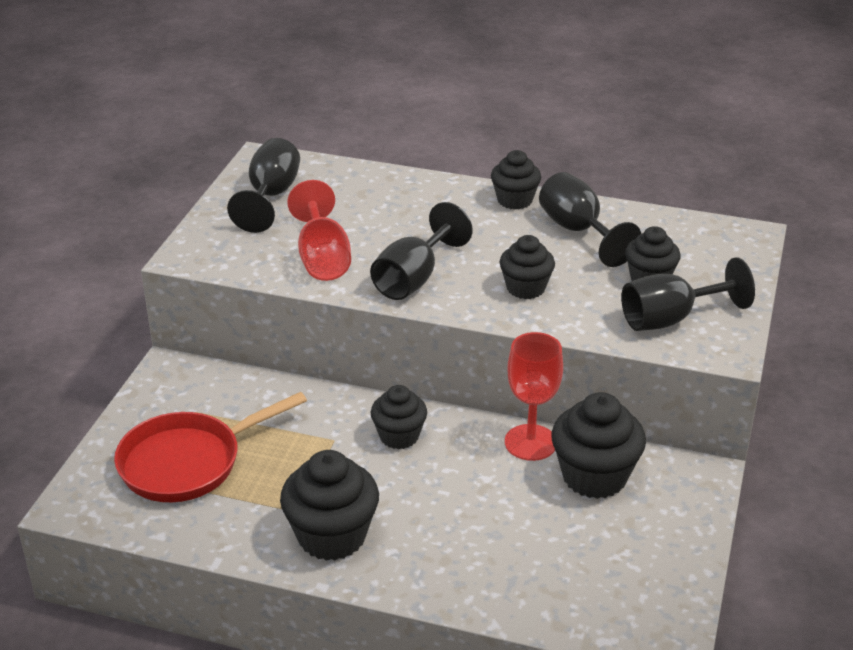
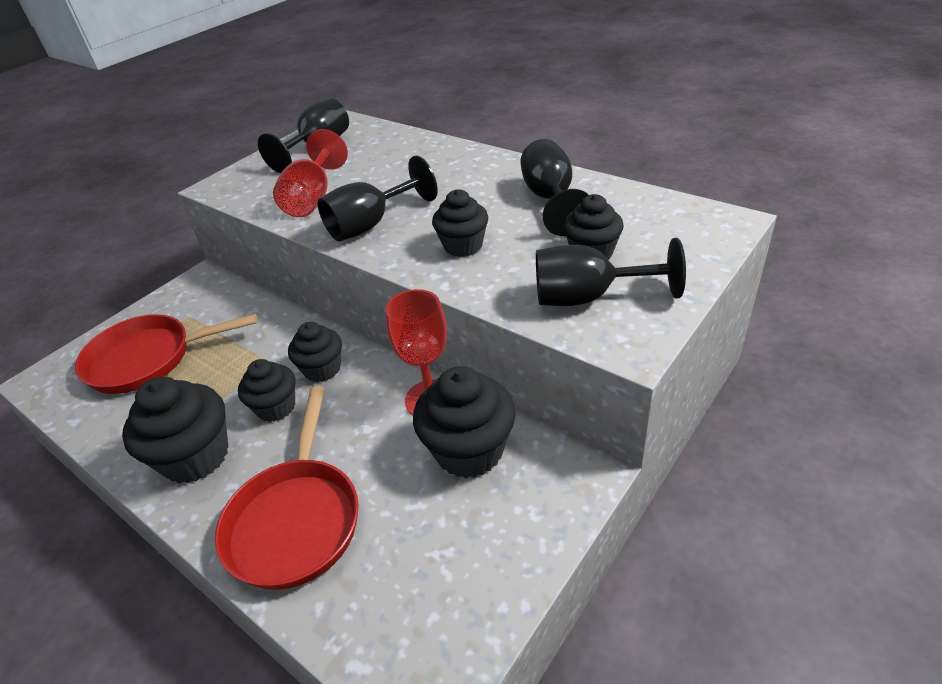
camera: 25 degrees right, 5 degrees up
black cupcake [491,150,541,210] -> black cupcake moved to [238,359,295,422]
none -> red pan [215,386,359,590]

